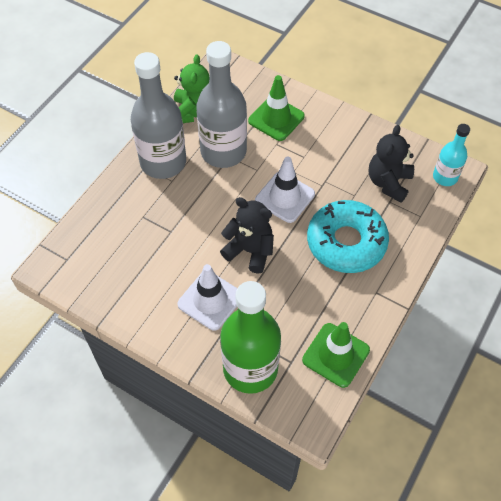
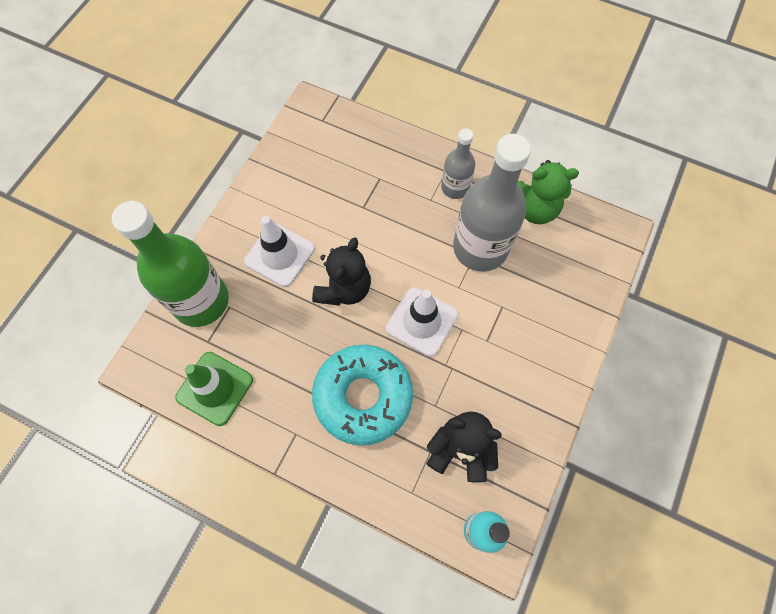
camera: 85 degrees right, 10 degrees up
grey bottle [131,52,186,179] -> grey bottle [441,128,475,199], size x0.54
green traffic cone [248,75,305,141] -> none

